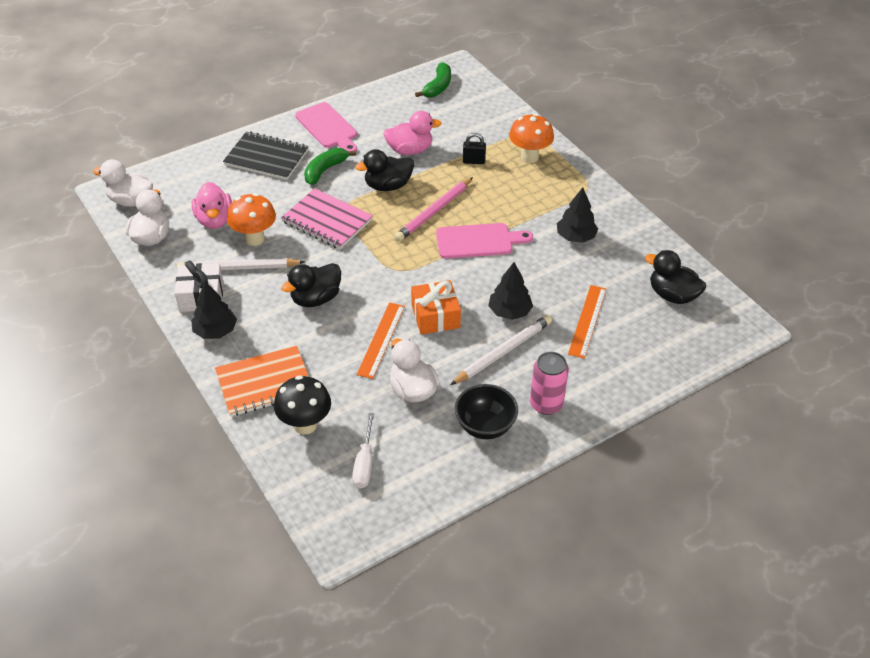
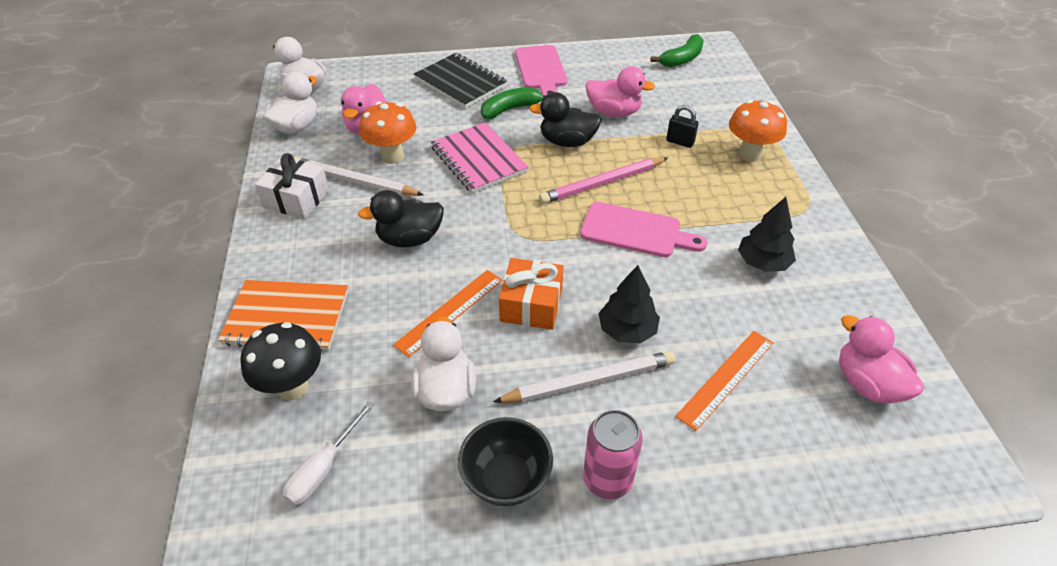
camera: 25 degrees right, 0 degrees up
black tree [191,281,237,339] -> none
black duck [645,250,706,304] -> pink duck [839,315,924,403]

